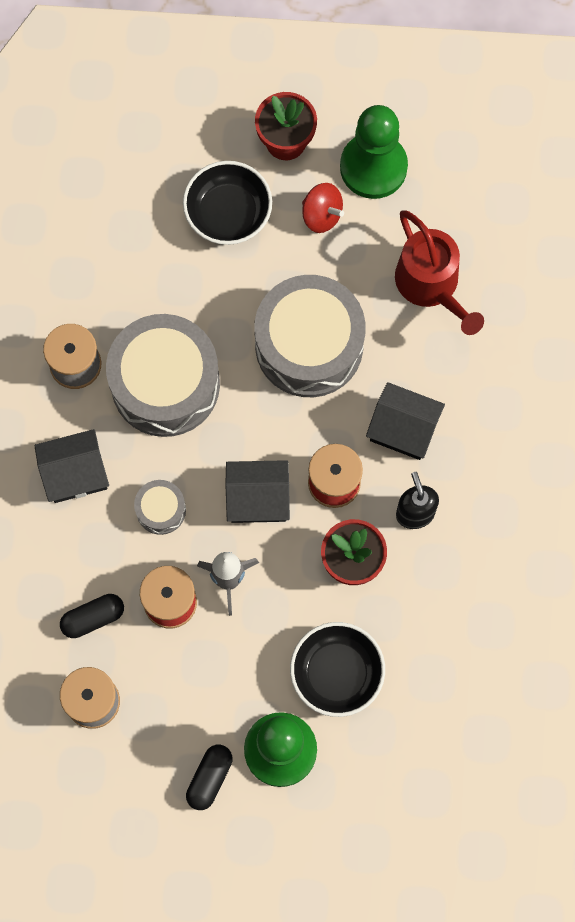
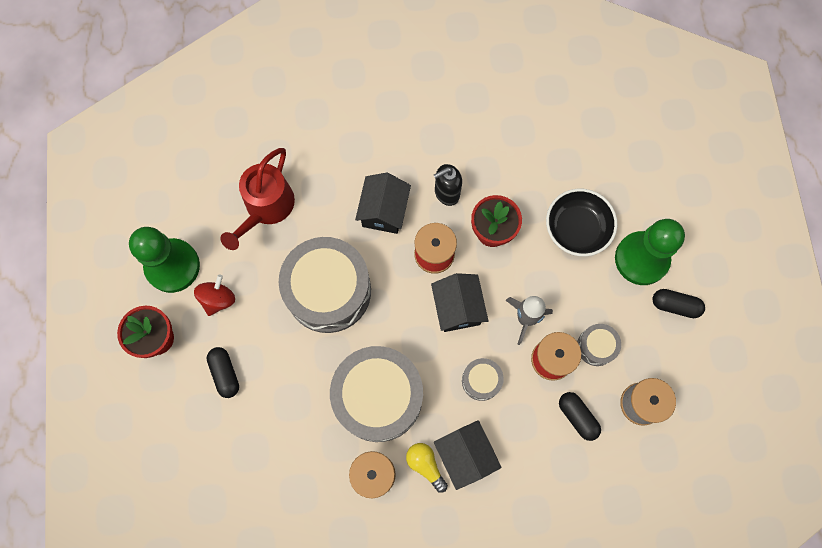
camera: 100 degrees left, 0 degrees up
black bowl [183,161,272,245] -> black capsule [207,347,239,398]
red watering can [395,210,484,335] -> red watering can turned 150 degrees clockwise [220,148,295,250]
none -> yellow light bulb [406,443,448,493]
none -> grey drum [577,324,621,366]

